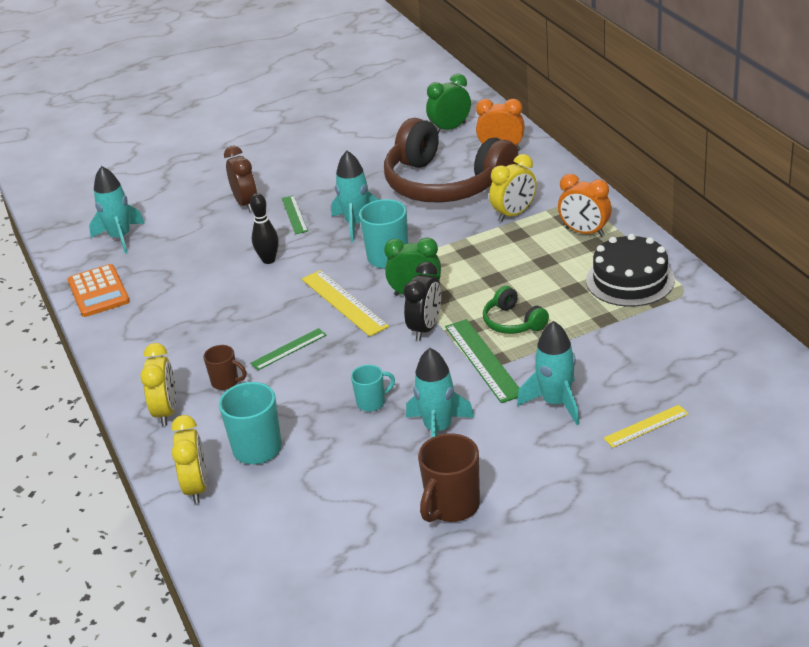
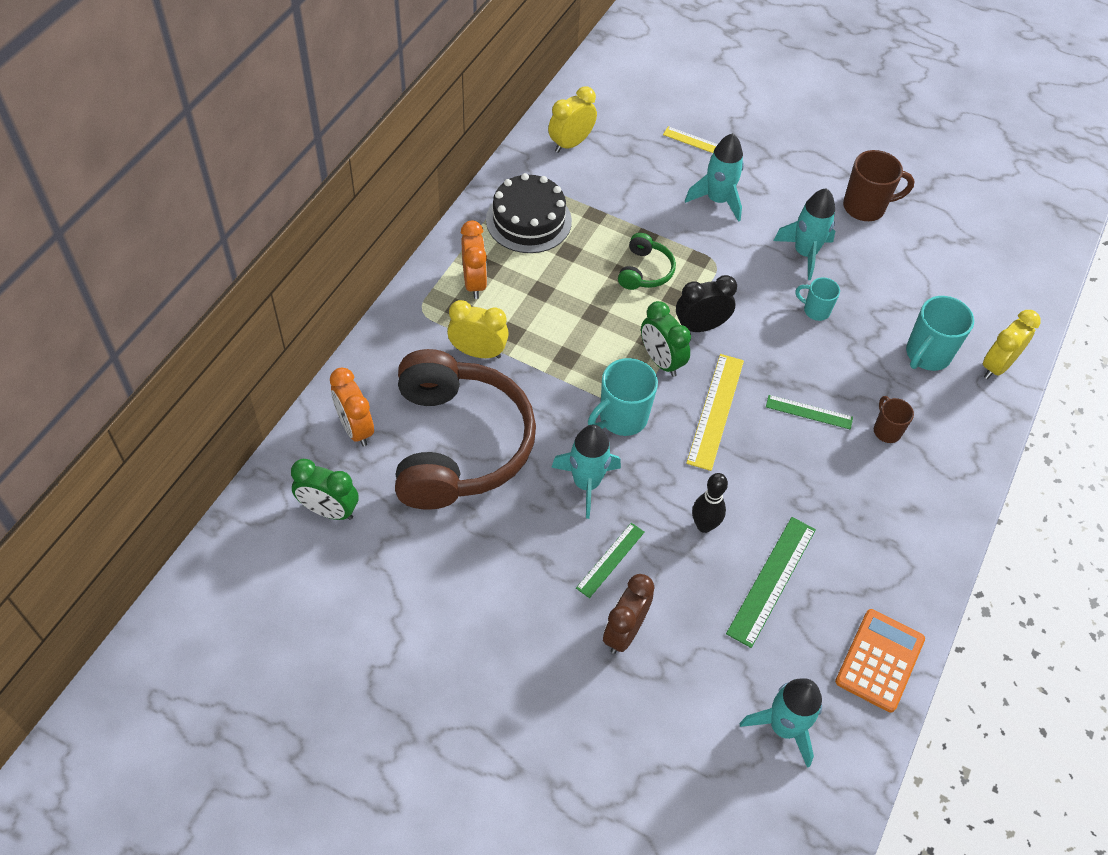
camera: 135 degrees left, 20 degrees up
yellow clock [140,343,176,426] -> yellow clock moved to [548,86,597,153]
green ruler [445,319,519,403] -> green ruler moved to [726,517,816,648]

